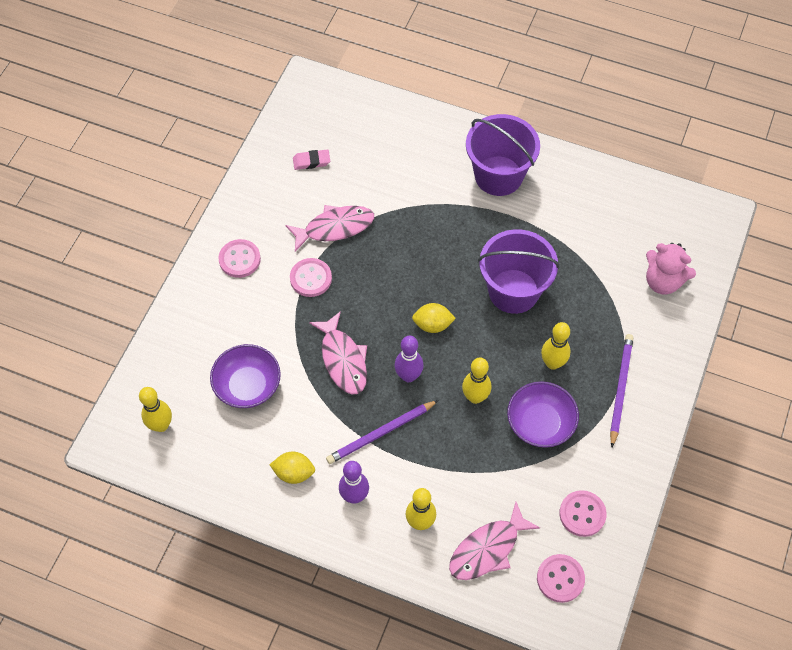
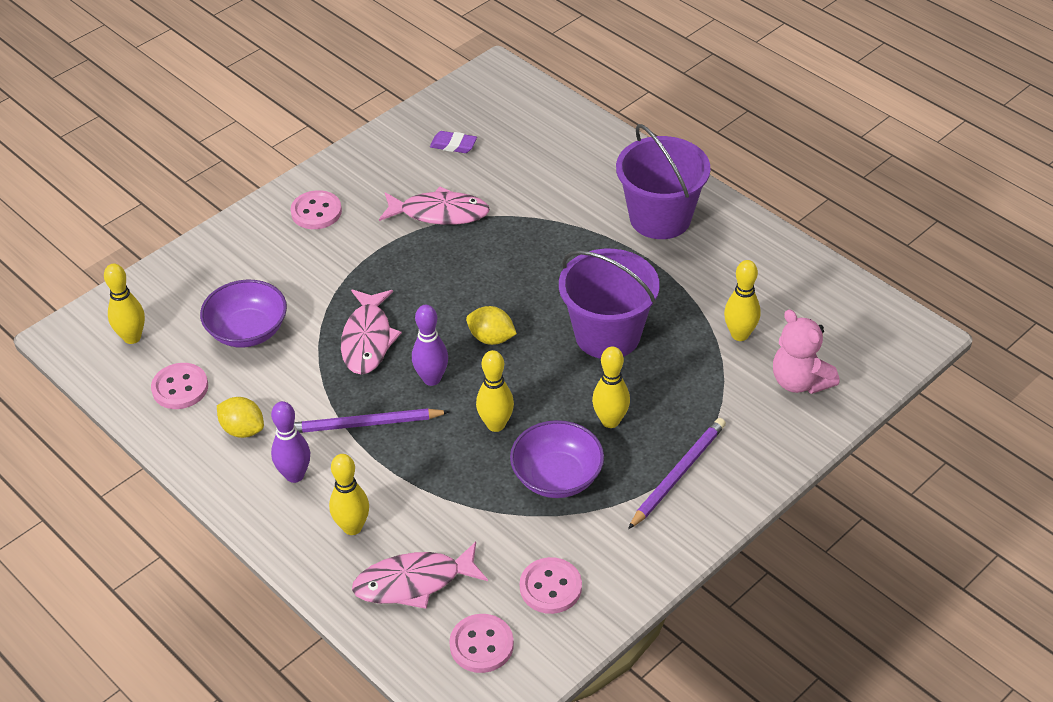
camera: 25 degrees right, 15 degrees down
pink button [290,258,332,297] -> pink button moved to [151,363,208,409]
pink eraser [293,149,330,170] -> purple eraser [430,131,477,153]
none -> yellow bowling pin [724,260,761,341]

